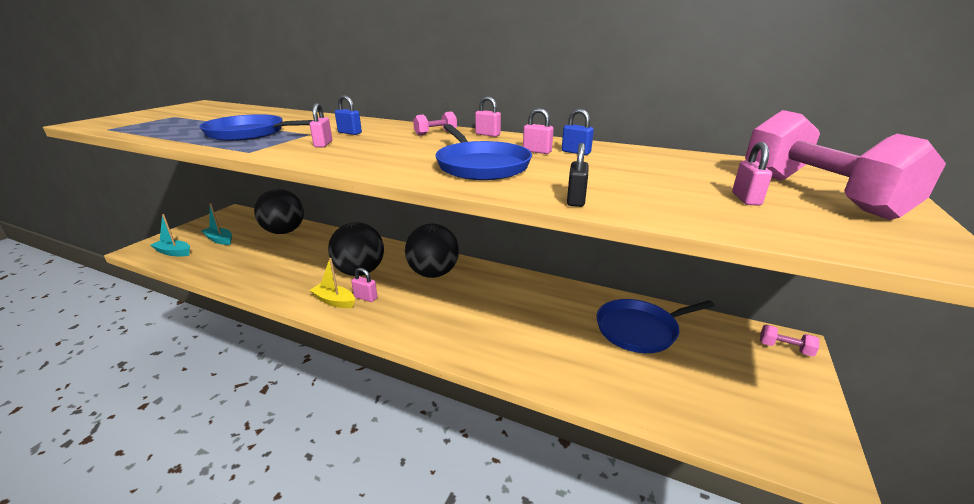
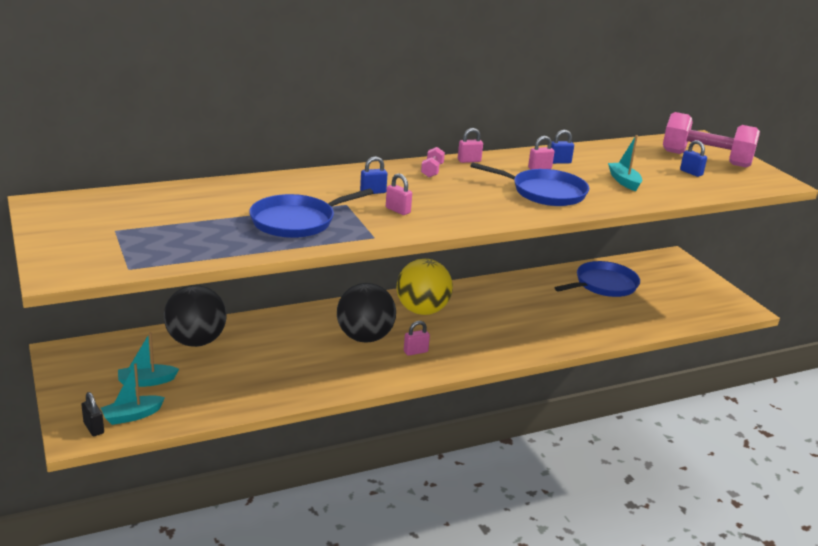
camera: 50 degrees left, 0 degrees up
yellow boat [310,258,355,308] -> none
black ball [405,224,459,278] -> yellow ball [396,259,453,315]
black padlock [567,143,589,207] -> black padlock moved to [81,392,104,436]
blue pan [596,299,715,353] -> blue pan turned 150 degrees counterclockwise [555,261,640,297]
pink padlock [732,142,772,206] -> blue padlock [680,140,707,177]
pink dumbbell [760,325,819,356] -> none
none -> turquoise boat [608,135,642,191]

